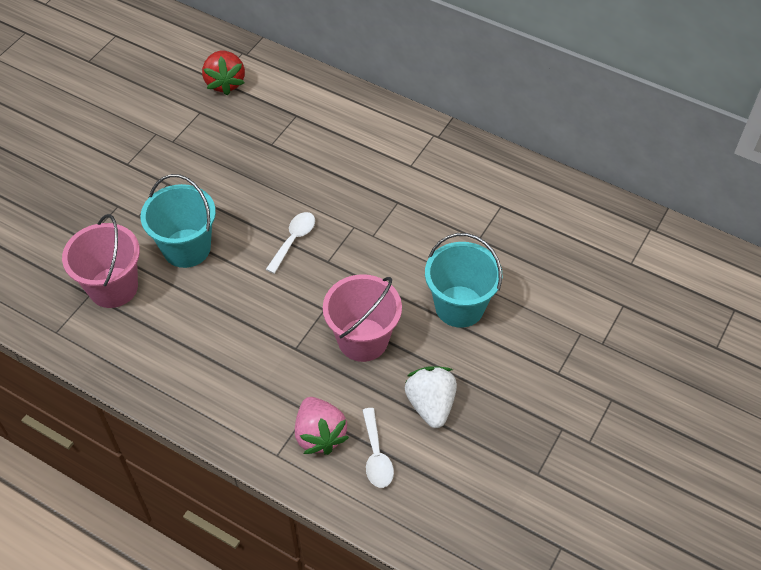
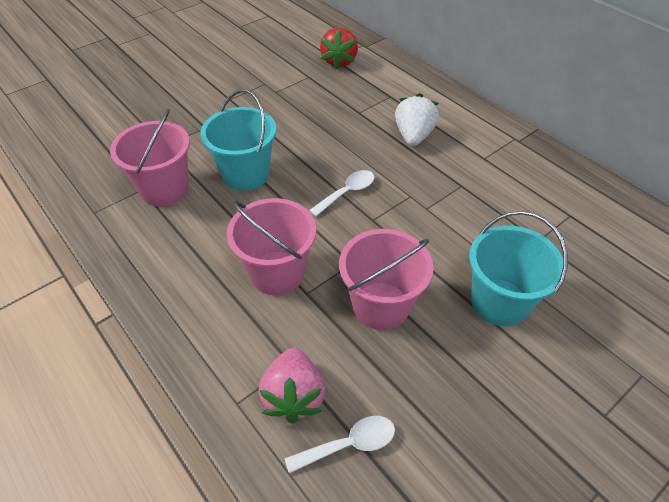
camera: 20 degrees right, 5 degrees down
white spoon [362,408,394,488] -> white spoon turned 120 degrees counterclockwise [285,416,395,473]
white strawberry [405,366,457,428] -> white strawberry moved to [395,93,439,146]
none -> pink bucket [227,198,316,295]

